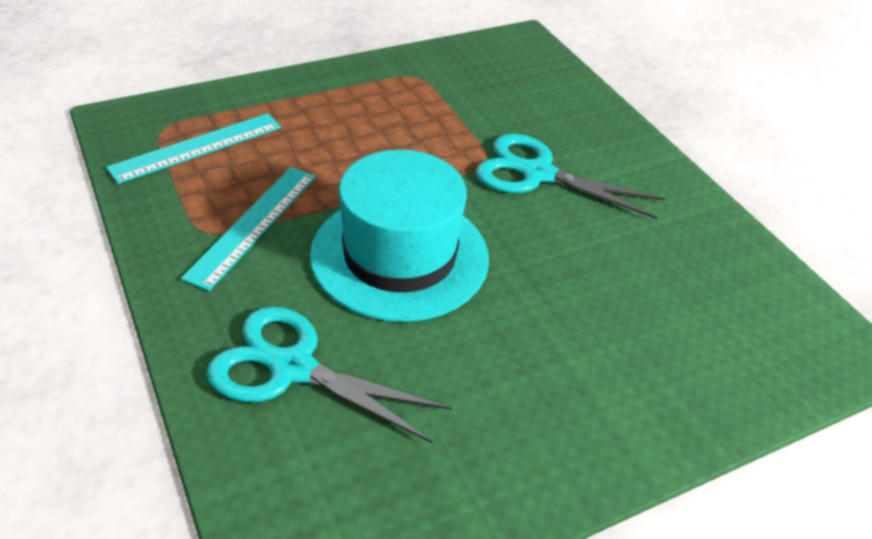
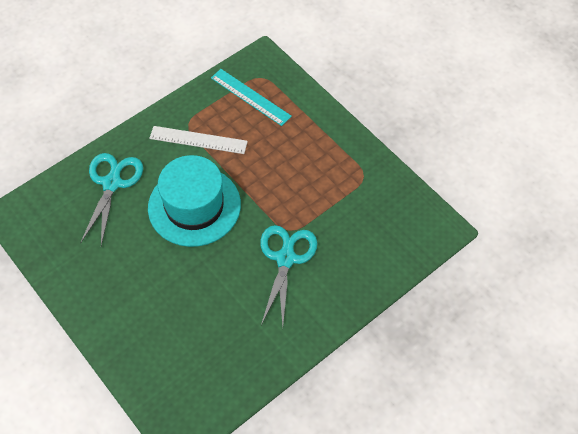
camera: 80 degrees right, 15 degrees up
turquoise ruler [181,167,316,291] -> white ruler [149,126,248,154]

